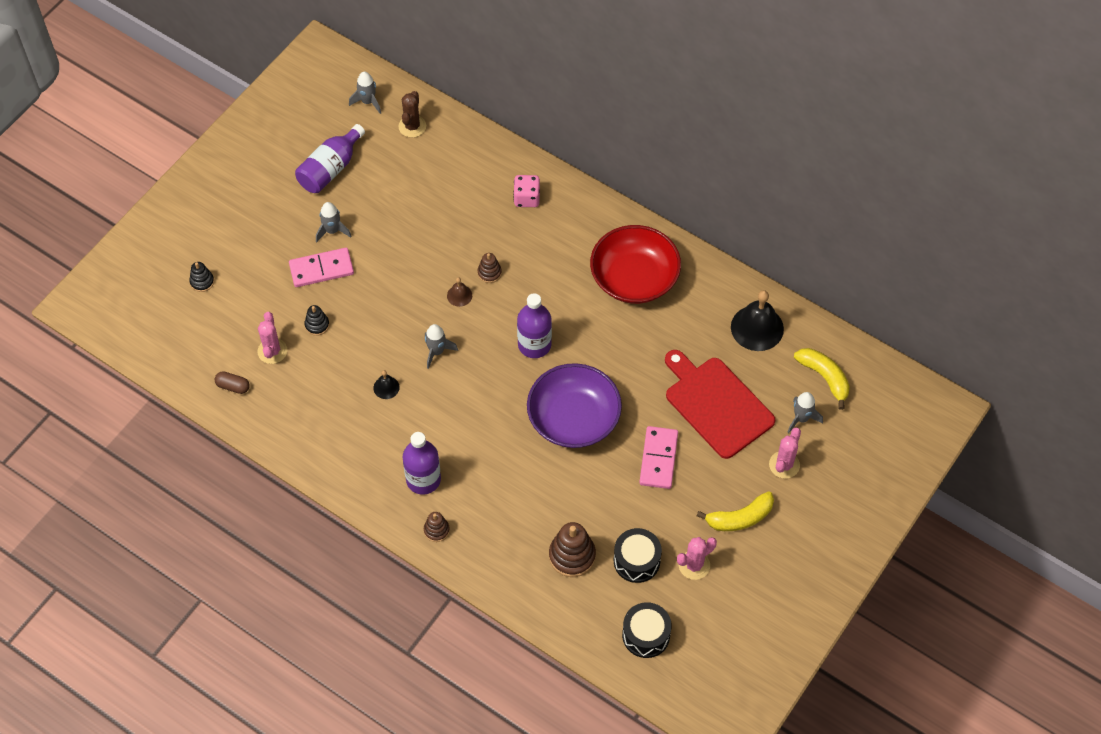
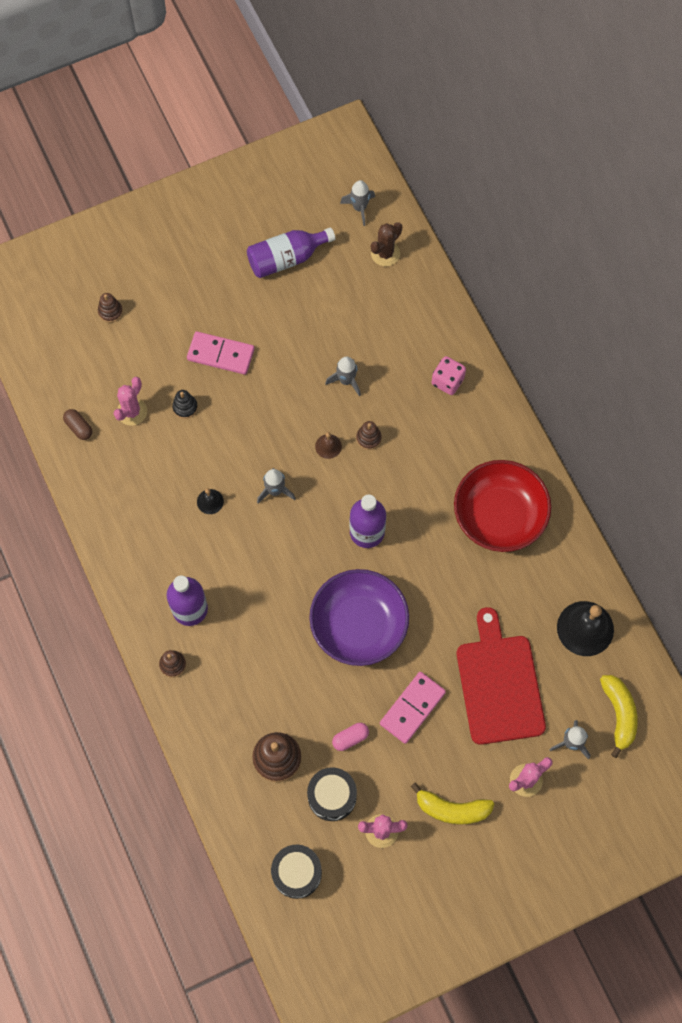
camera: 30 degrees right, 10 degrees up
black stacking toy [189,262,214,292] -> brown stacking toy [98,293,123,323]
grey rocket [316,202,352,242] -> grey rocket moved to [325,357,361,396]
none -> pink capsule [332,723,369,751]

